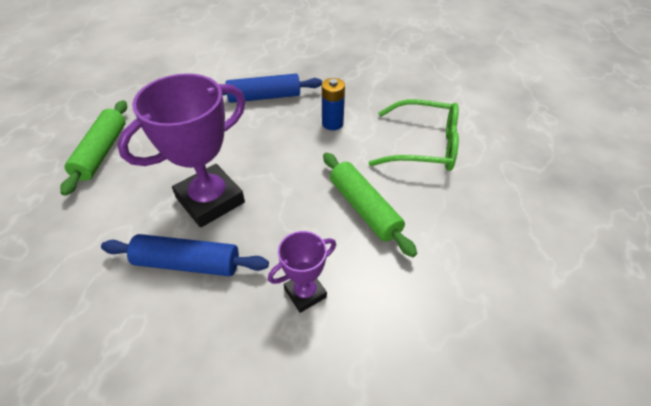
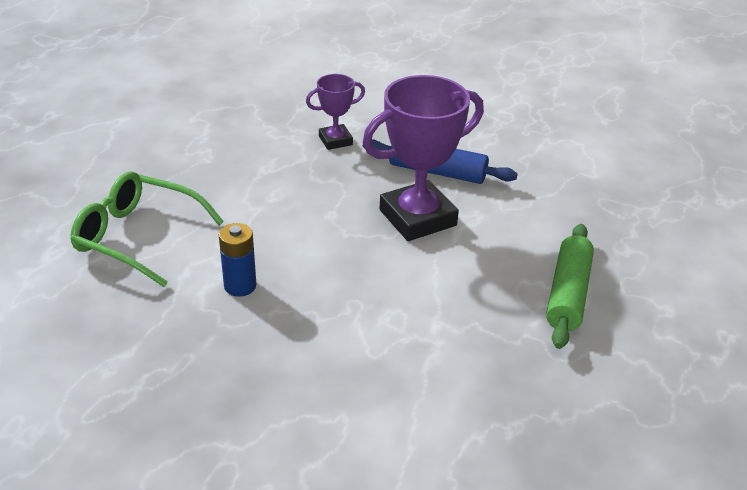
camera: 170 degrees left, 10 degrees down
blue rolling pin [222,74,322,103] -> none
green rolling pin [323,152,417,257] -> none

